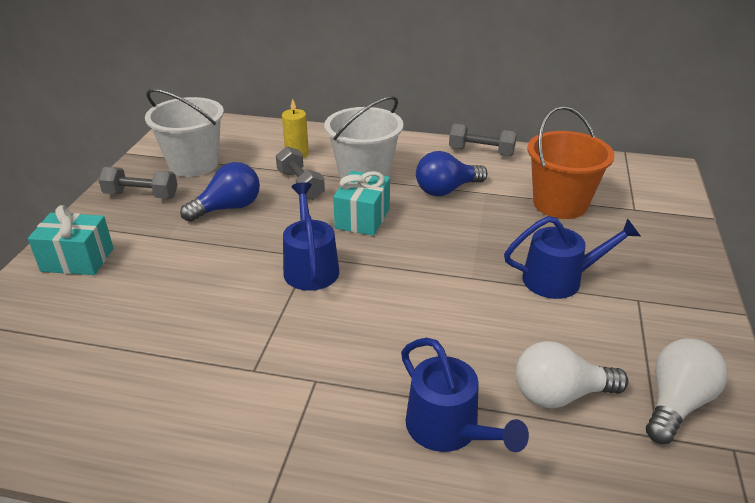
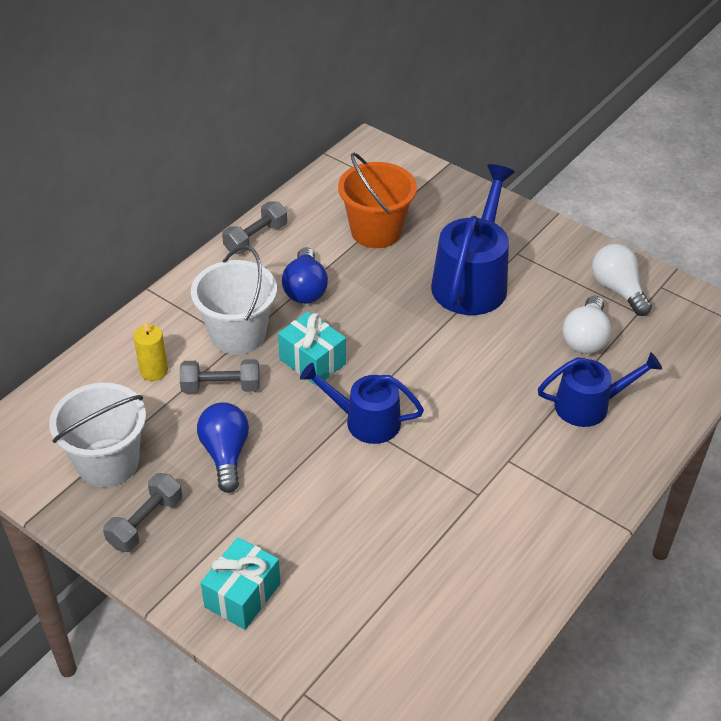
camera: 65 degrees left, 10 degrees up
blue watering can [504,216,640,299] -> blue watering can [431,164,515,315], size x1.57

